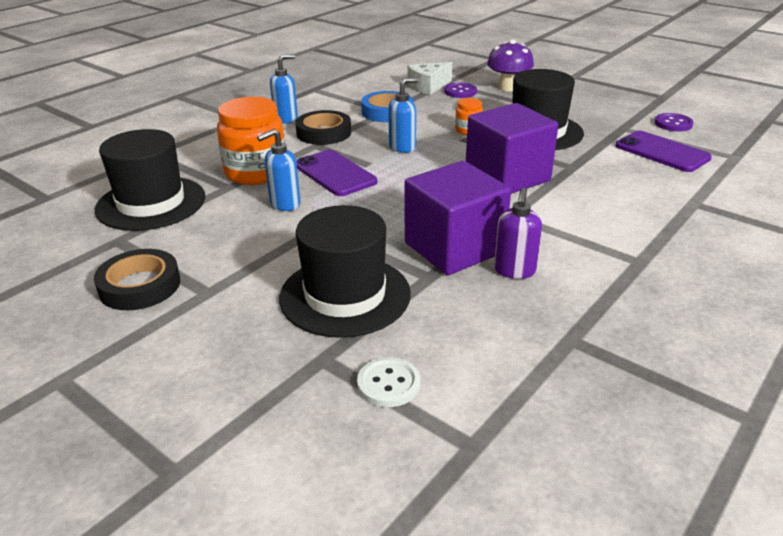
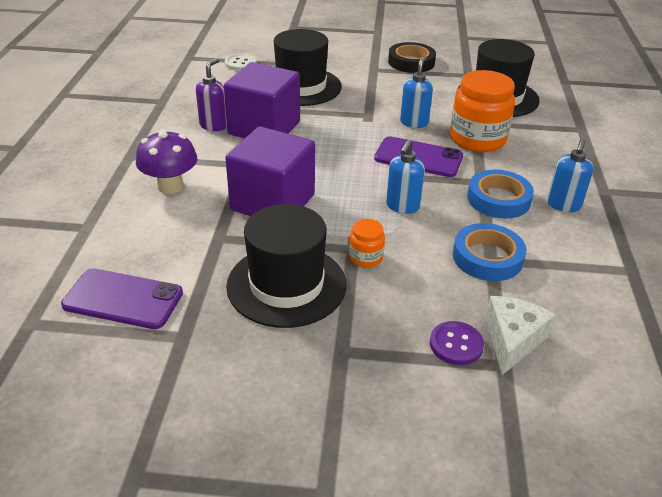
camera: 145 degrees right, 5 degrees up
black tape [295,110,351,145] -> blue tape [467,170,534,218]
purple mushroom [487,39,534,91] -> purple mushroom moved to [136,130,197,194]
purple soap dispenser [494,188,542,279] -> purple soap dispenser turned 45 degrees clockwise [196,58,227,131]
purple button [655,113,693,131] -> none

